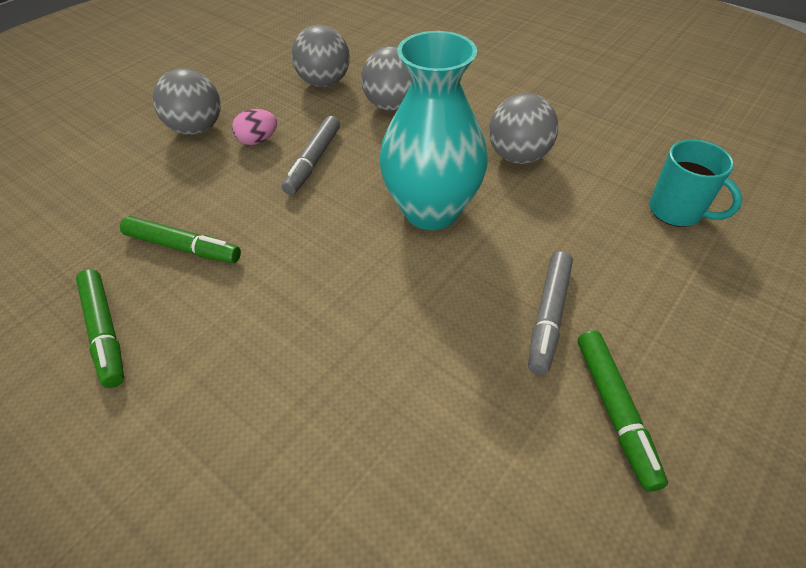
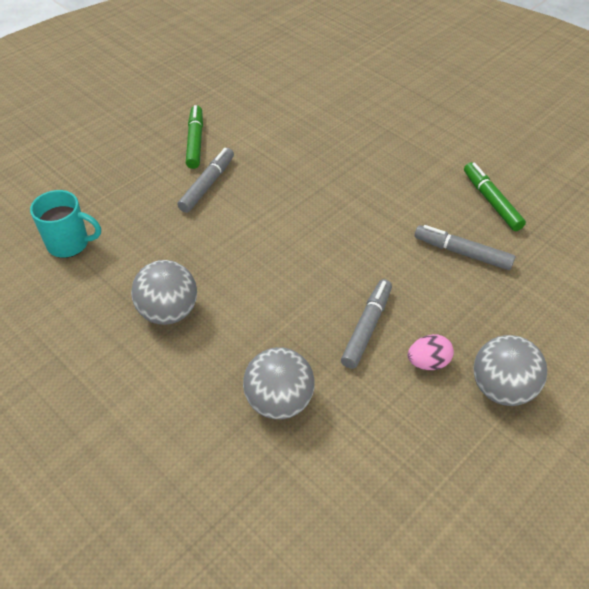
camera: 175 degrees left, 0 degrees up
green marker [120,216,241,263] -> grey marker [415,225,515,270]
grey ball [292,25,350,87] -> none
turquoise vase [379,31,488,230] -> none
turquoise mug [649,140,742,227] -> turquoise mug turned 135 degrees clockwise [30,190,101,258]

